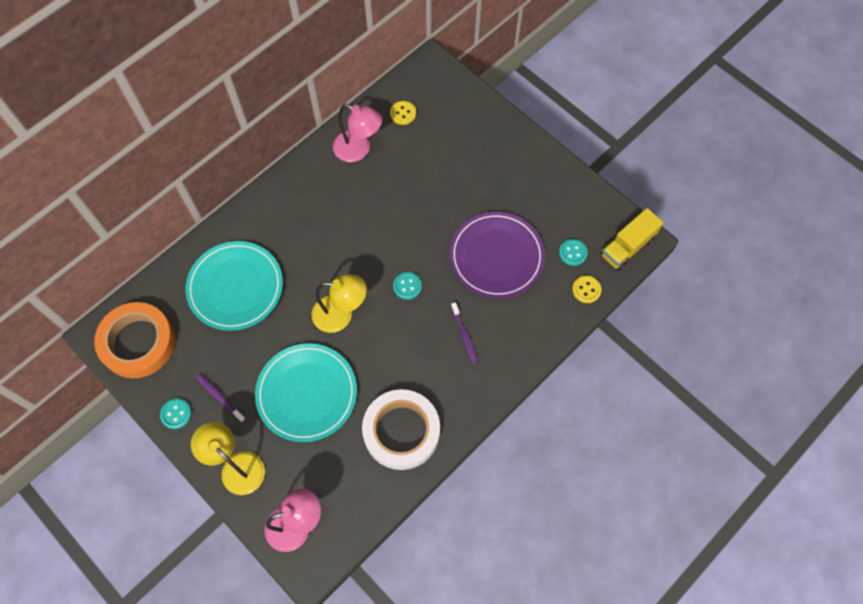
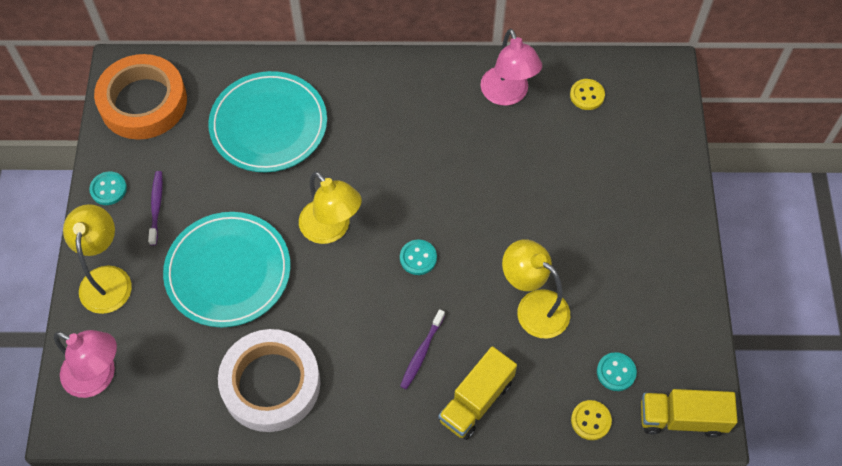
camera: 45 degrees right, 5 degrees down
purple plate [450,211,545,299] -> yellow lamp [502,239,570,338]
none -> yellow truck [438,346,517,440]

